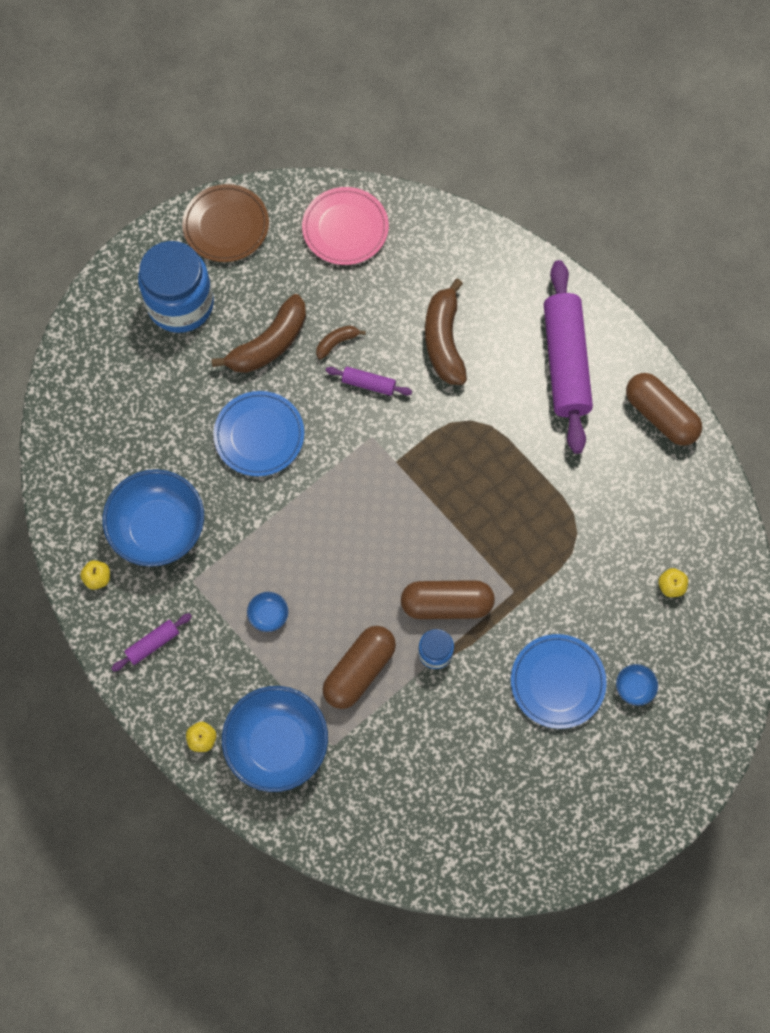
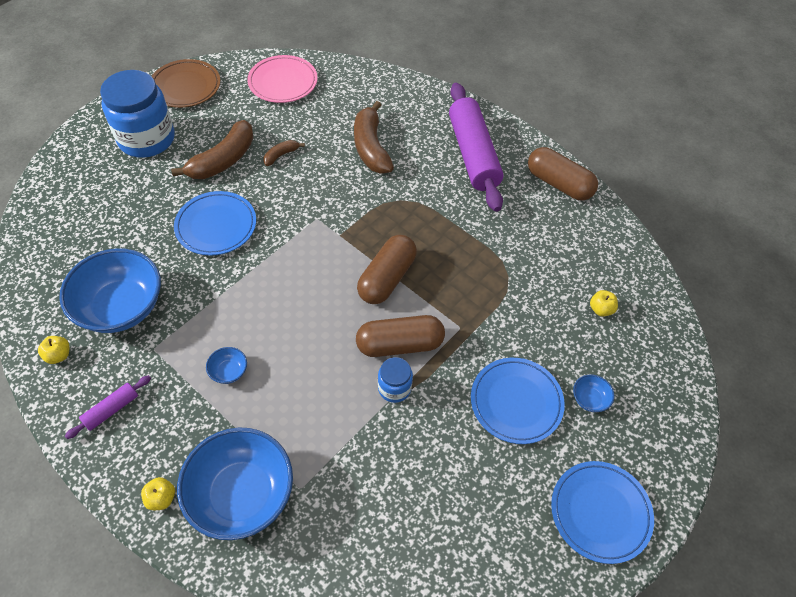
camera: 10 degrees left, 15 degrees down
brown capsule [323,626,396,709] -> brown capsule moved to [357,235,417,304]
purple rolling pin [326,367,412,396] -> none
none -> blue plate [551,461,654,564]

